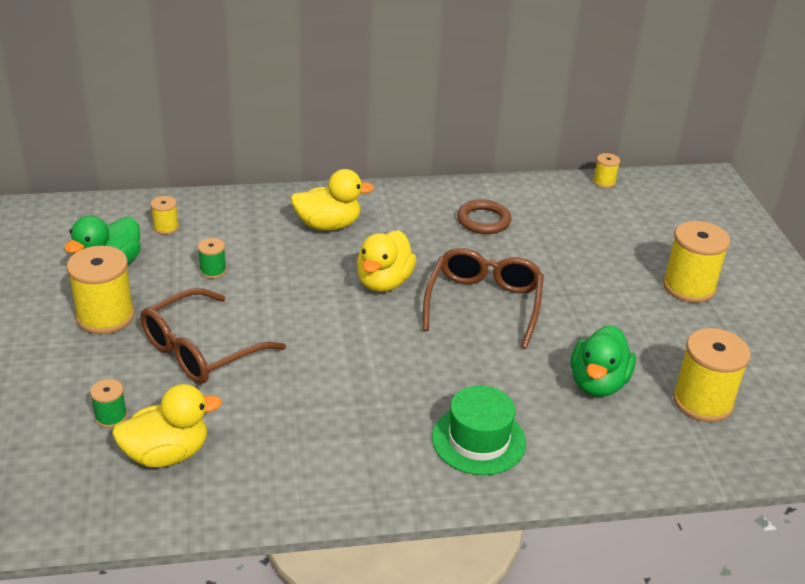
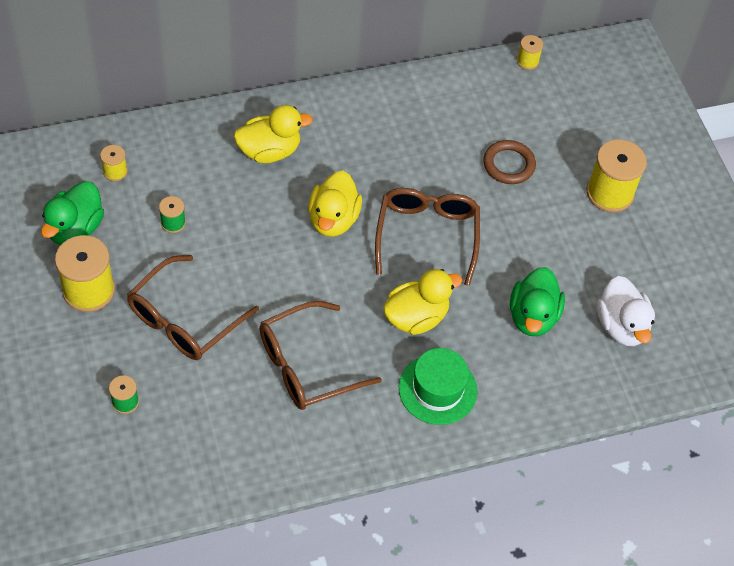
camera: 10 degrees left, 20 degrees up
yellow duck [112,384,222,468] -> yellow duck moved to [383,269,462,335]
brown ring [457,199,511,234] -> brown ring moved to [483,140,536,184]
yellow spool [673,328,751,422] -> white duck [597,276,655,346]
none -> brown glasses [259,301,382,410]

